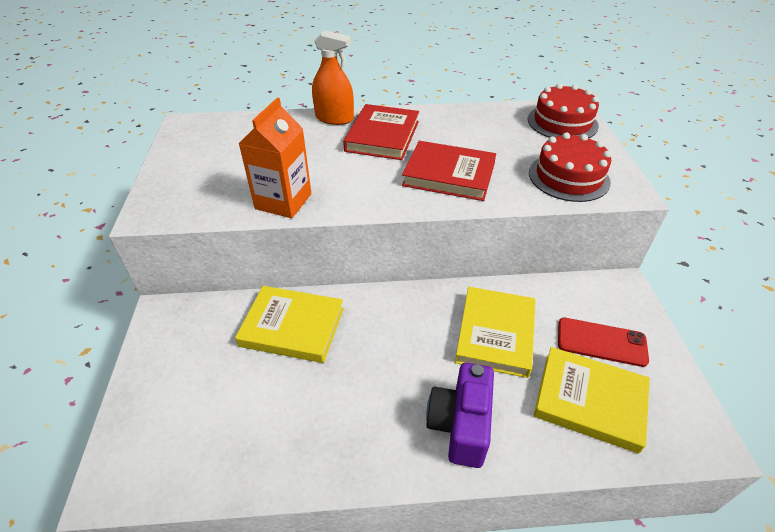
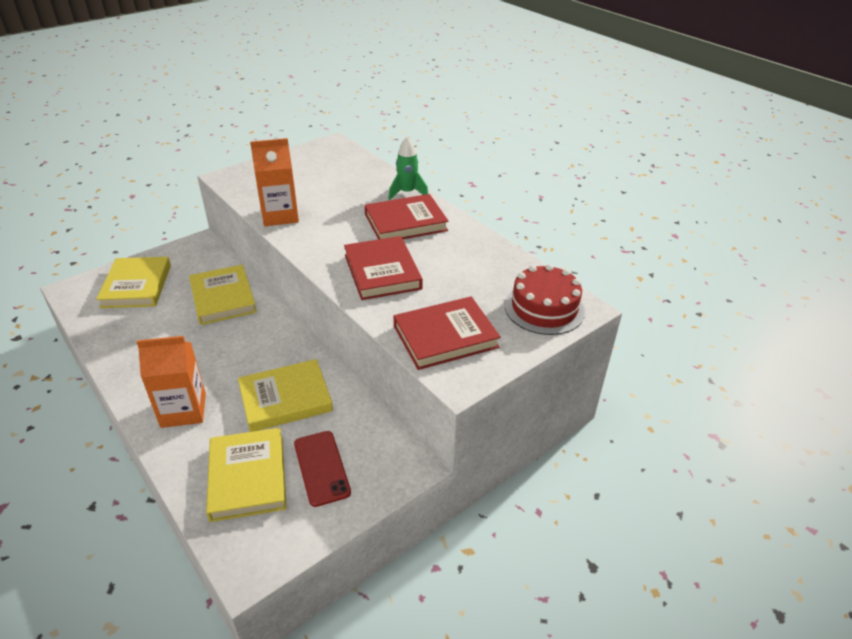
camera: 55 degrees right, 5 degrees down
orange spray bottle [312,30,354,125] -> green rocket [388,136,428,201]
purple camera [426,363,494,468] -> orange carton [136,336,206,428]
red cake [529,133,611,202] -> red book [394,296,501,370]
none -> yellow book [96,257,171,308]

